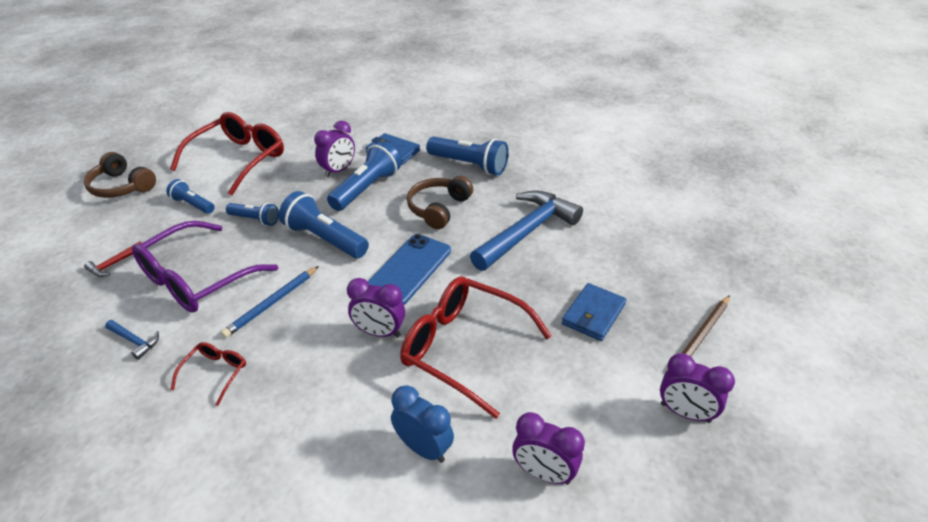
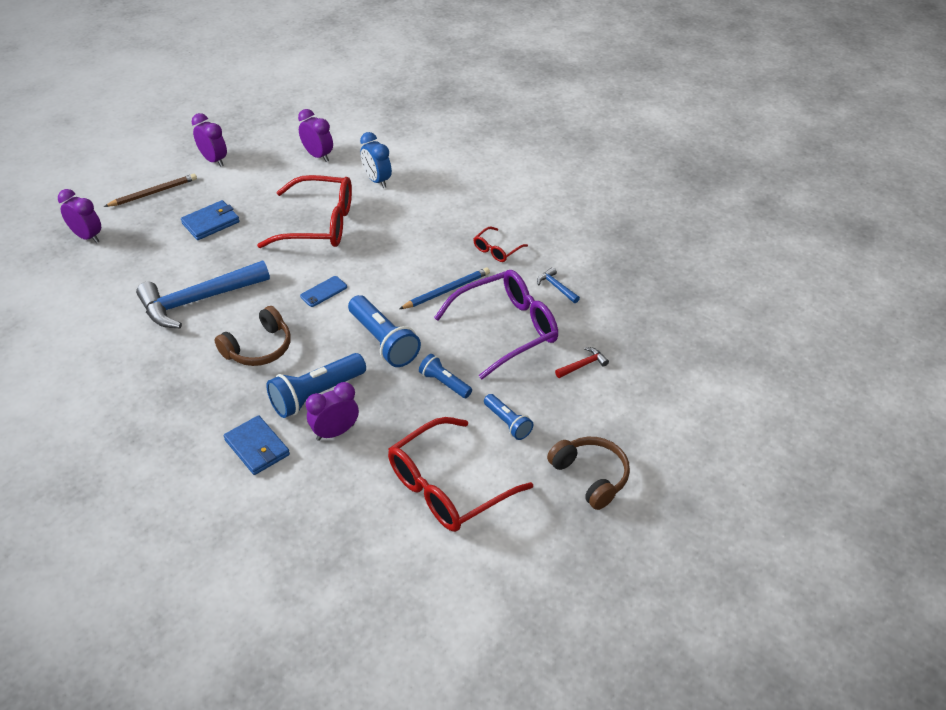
camera: 160 degrees left, 5 degrees up
purple clock [347,278,405,338] -> purple clock moved to [58,189,101,243]
blue phone [368,234,451,305] -> blue phone [300,276,347,307], size x0.51
red glasses [400,276,552,419] -> red glasses turned 45 degrees counterclockwise [257,175,352,248]
blue flashlight [426,136,509,175] -> none

